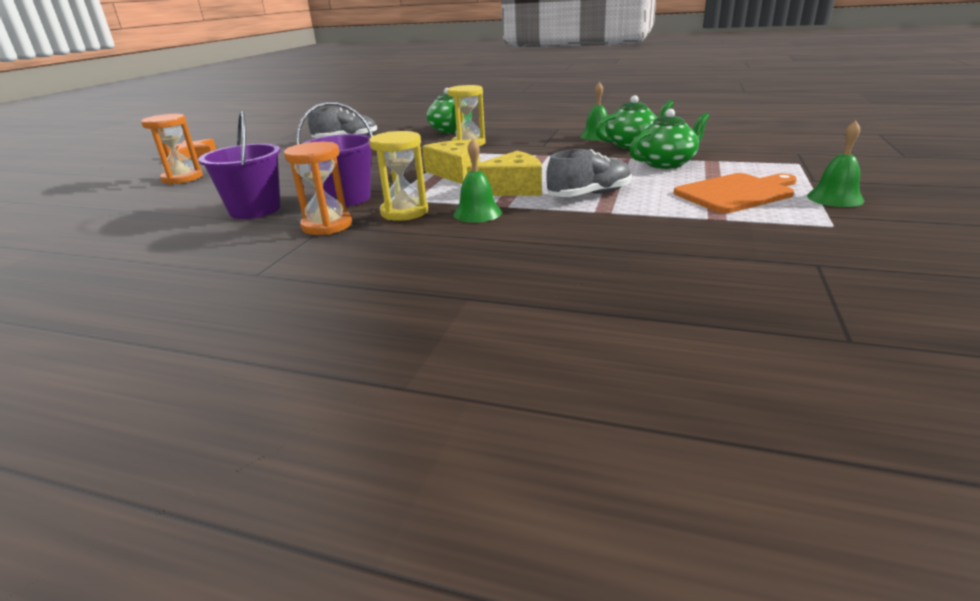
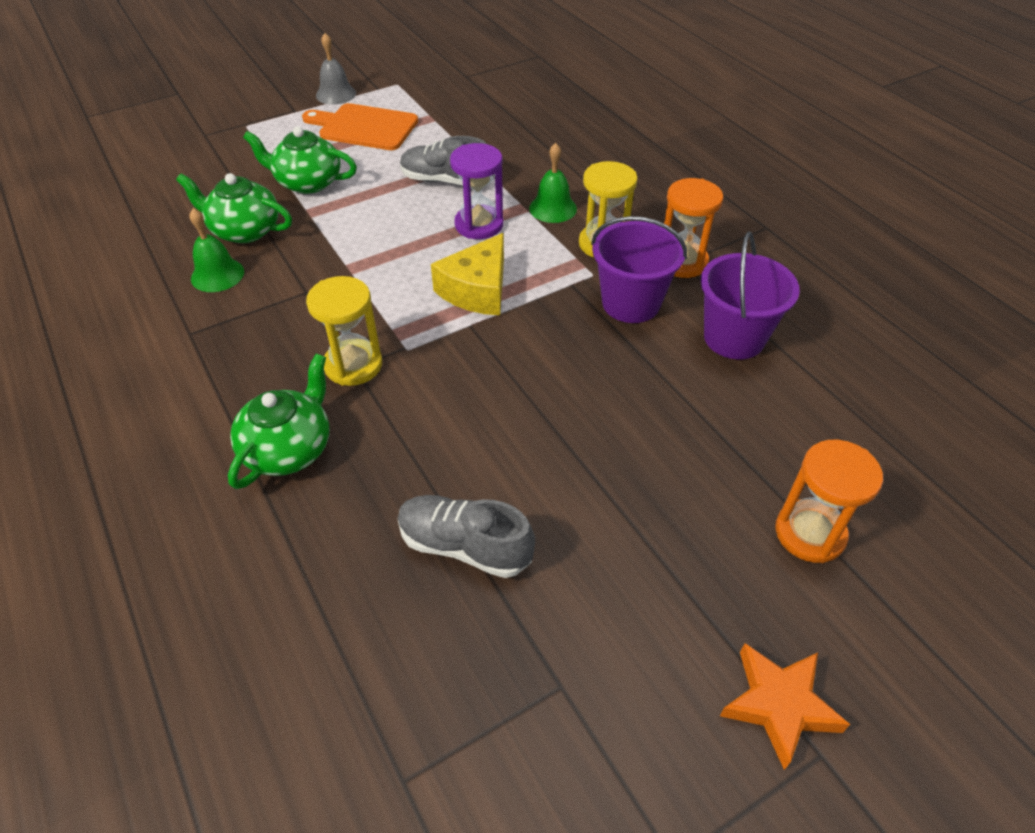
camera: 140 degrees left, 20 degrees up
yellow cheese [467,151,542,196] -> purple hourglass [450,143,504,239]
green bell [807,120,864,207] -> grey bell [316,33,356,105]

